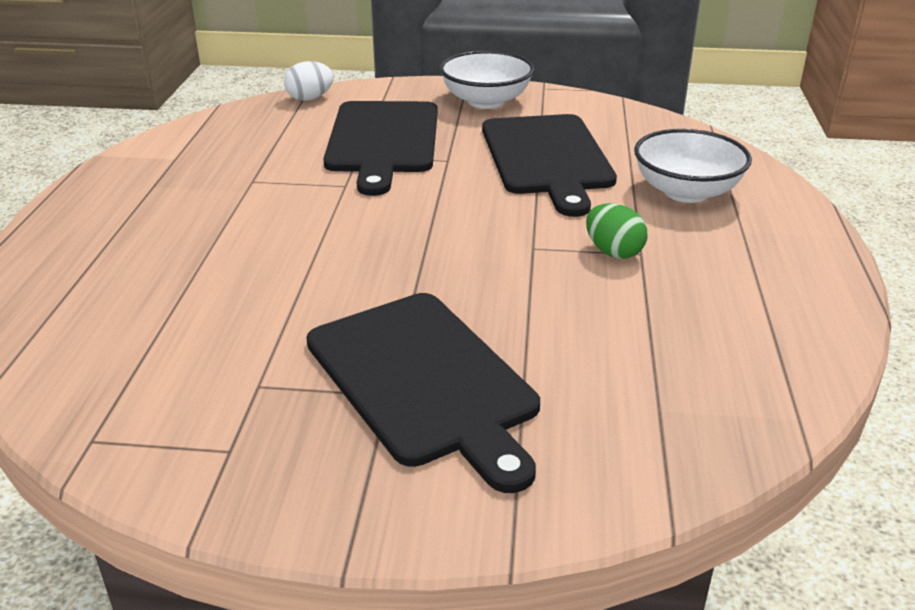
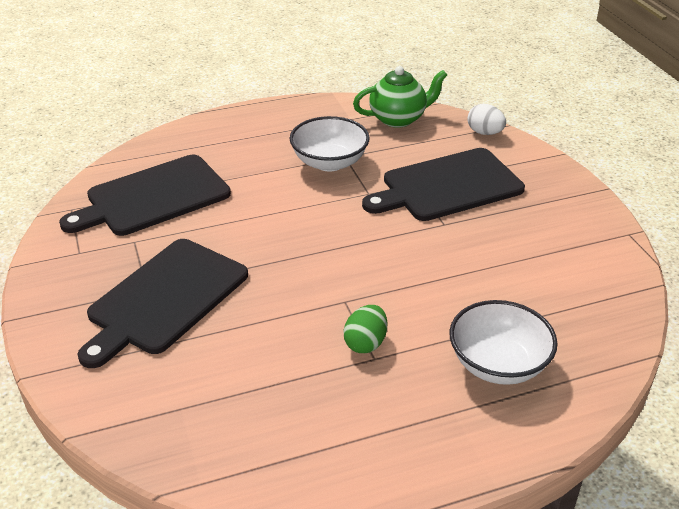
camera: 65 degrees right, 5 degrees up
white bowl [440,50,534,109] -> white bowl moved to [289,116,370,171]
black cutting board [482,114,617,217] -> black cutting board moved to [59,155,231,236]
none -> green teapot [353,66,447,128]

